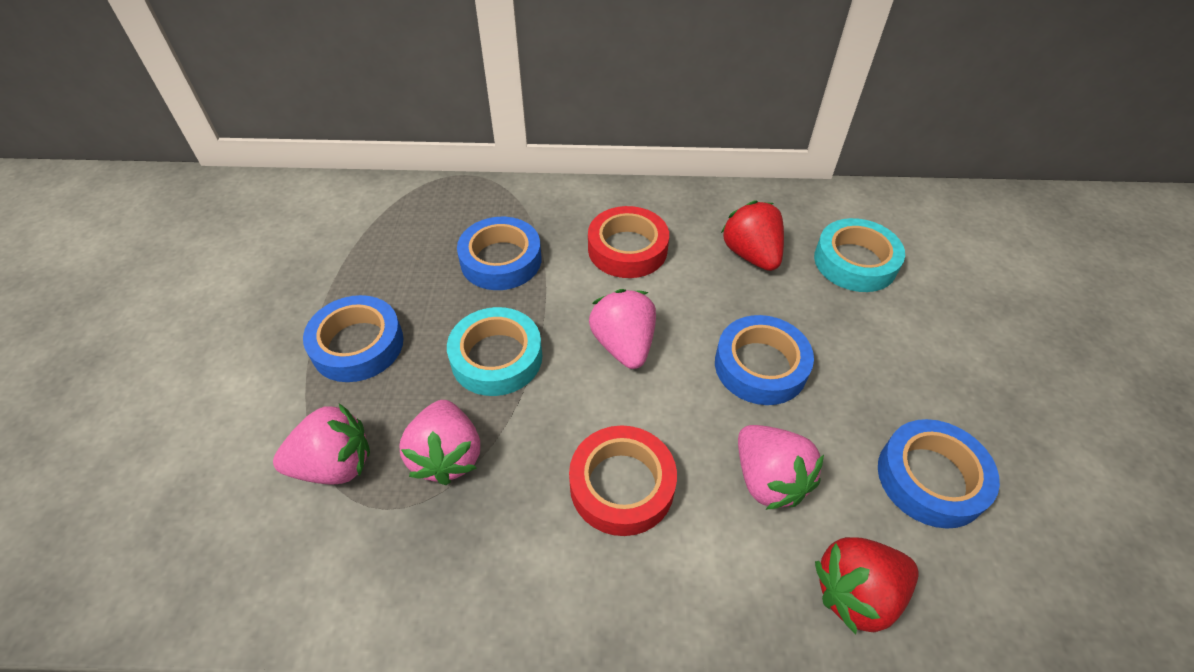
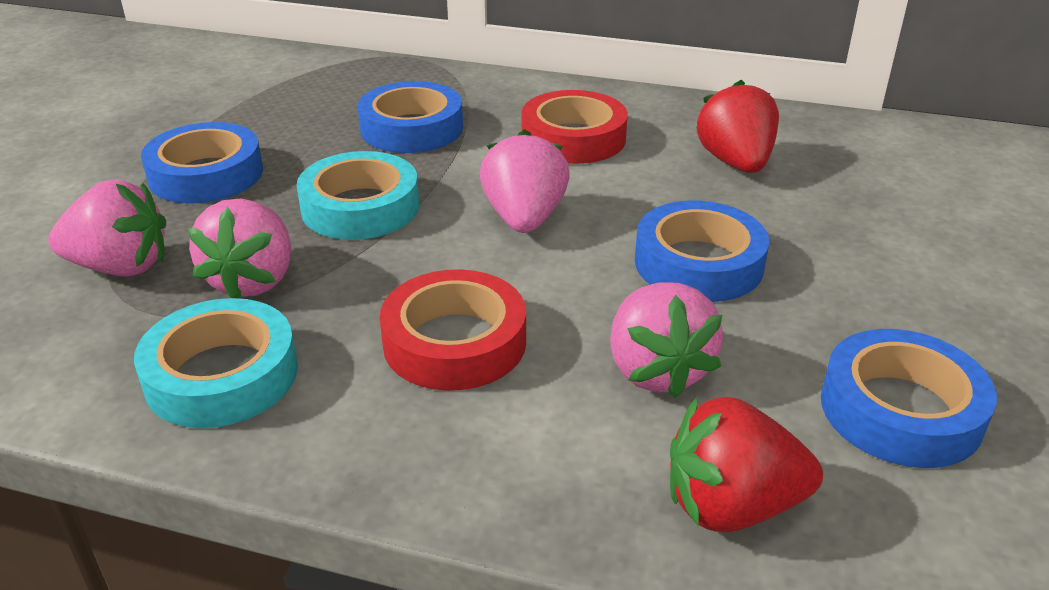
camera: 15 degrees right, 15 degrees down
turquoise tape [814,218,905,292] -> turquoise tape moved to [134,298,298,428]

